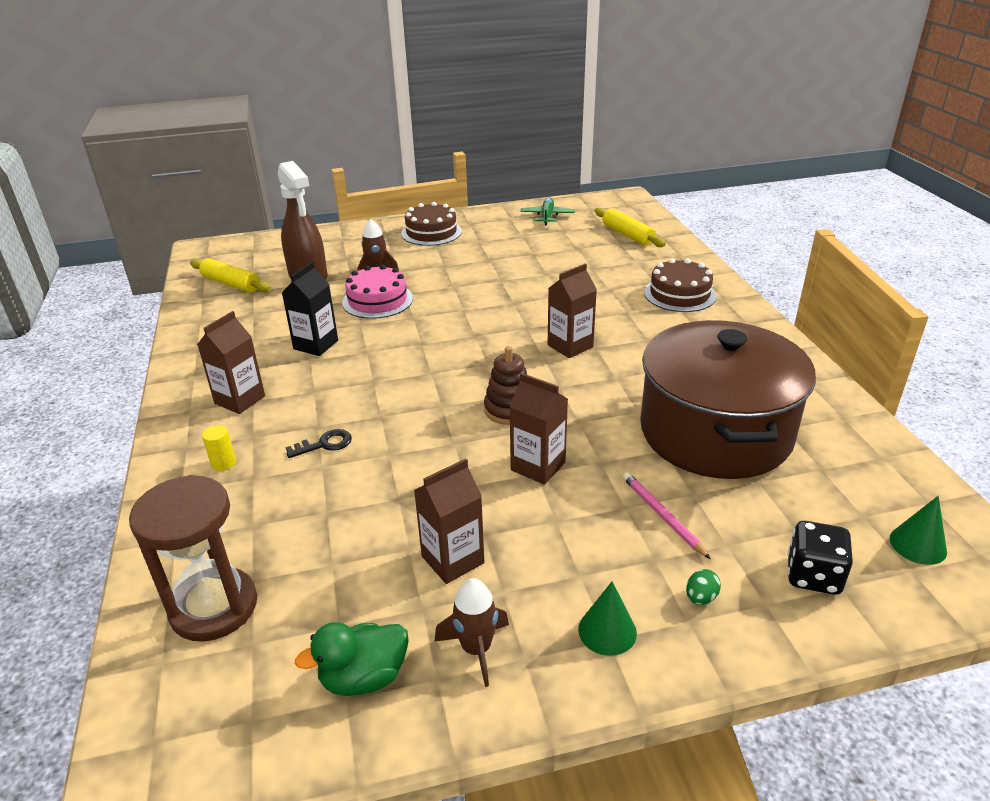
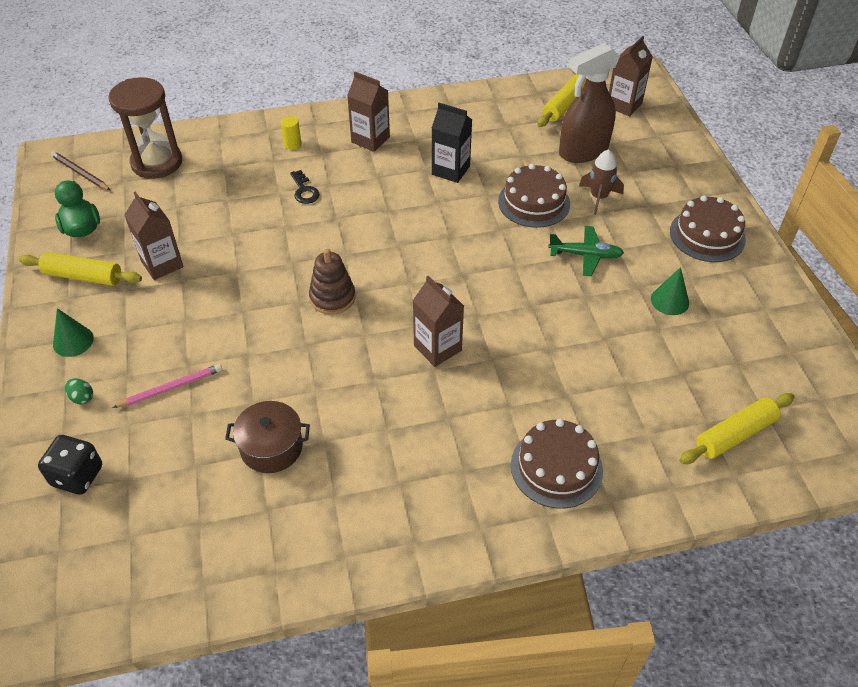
camera: 90 degrees right, 15 degrees up
pink cake [342,265,413,319] -> brown cake [498,164,570,228]
brown rocket [435,578,509,687] -> yellow rolling pin [19,252,142,286]
brown carton [509,373,568,485] -> brown carton moved to [609,36,653,116]
green plane [520,197,575,225] -> green plane moved to [548,226,624,276]
brown pot [640,320,816,479] -> brown pot [225,401,310,473], size x0.42
green cone [890,496,947,565] -> green cone moved to [651,267,689,315]
none -> brown pencil [51,151,110,190]

